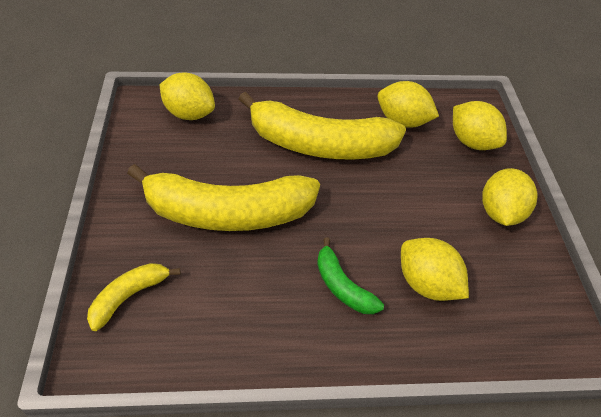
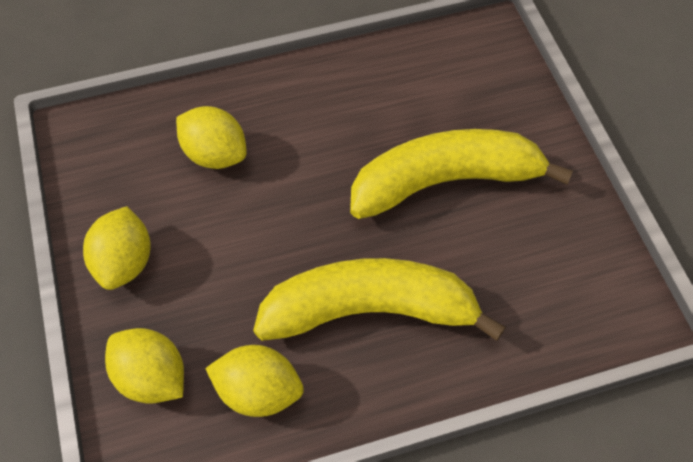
camera: 170 degrees right, 10 degrees up
yellow banana [87,263,181,331] -> none
yellow lemon [160,72,215,120] -> none
green banana [317,237,384,314] -> none

